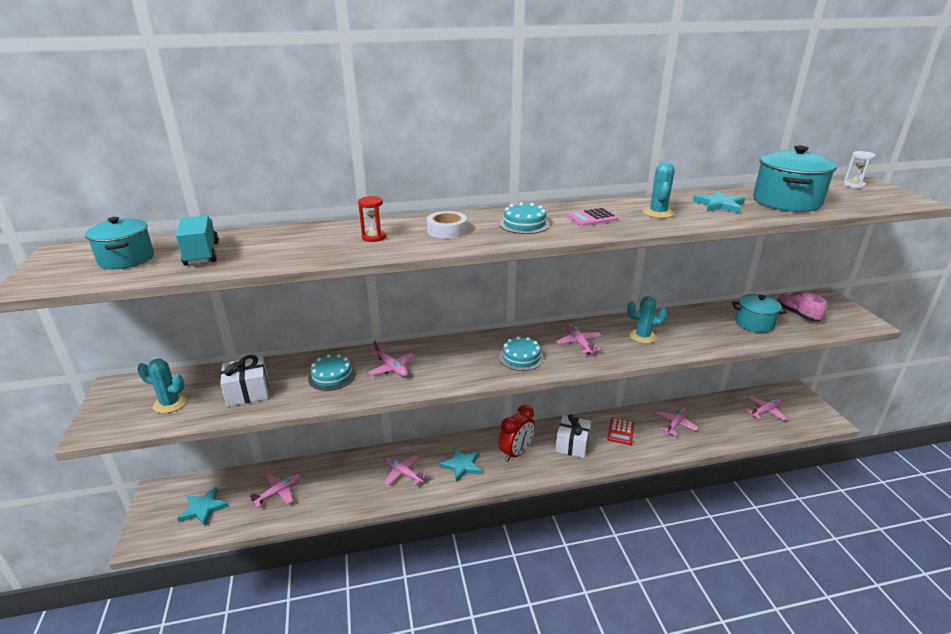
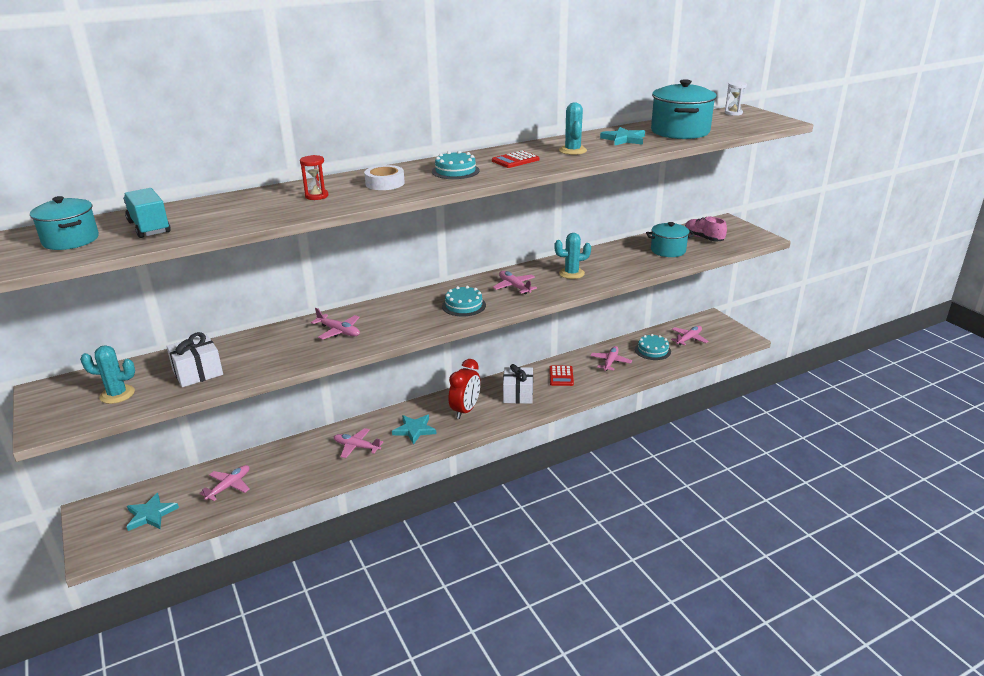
camera: 15 degrees left, 0 degrees up
turquoise cake [308,354,356,391] -> turquoise cake moved to [635,334,671,360]
pink calculator [567,208,618,226] -> red calculator [492,151,539,168]

